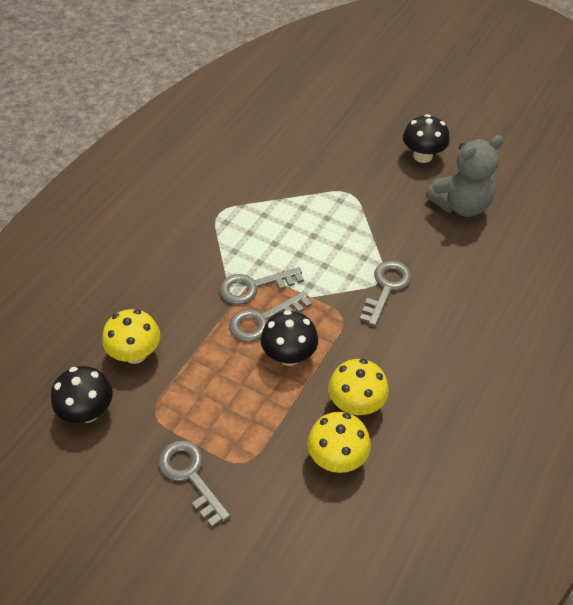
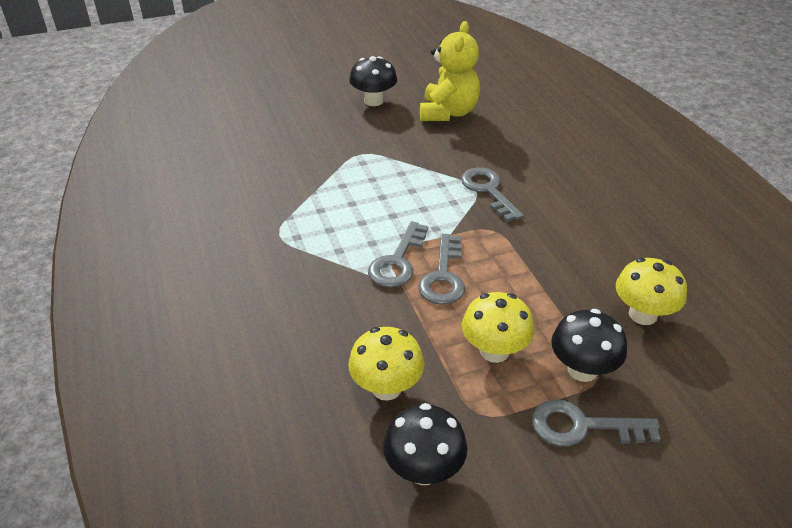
camera: 50 degrees left, 10 degrees down
black mushroom [261,310,318,366] -> black mushroom moved to [551,309,627,382]
yellow mushroom [328,359,389,415] -> yellow mushroom moved to [462,292,534,363]
grey teddy bear [426,135,504,217] -> yellow teddy bear [420,21,480,121]

